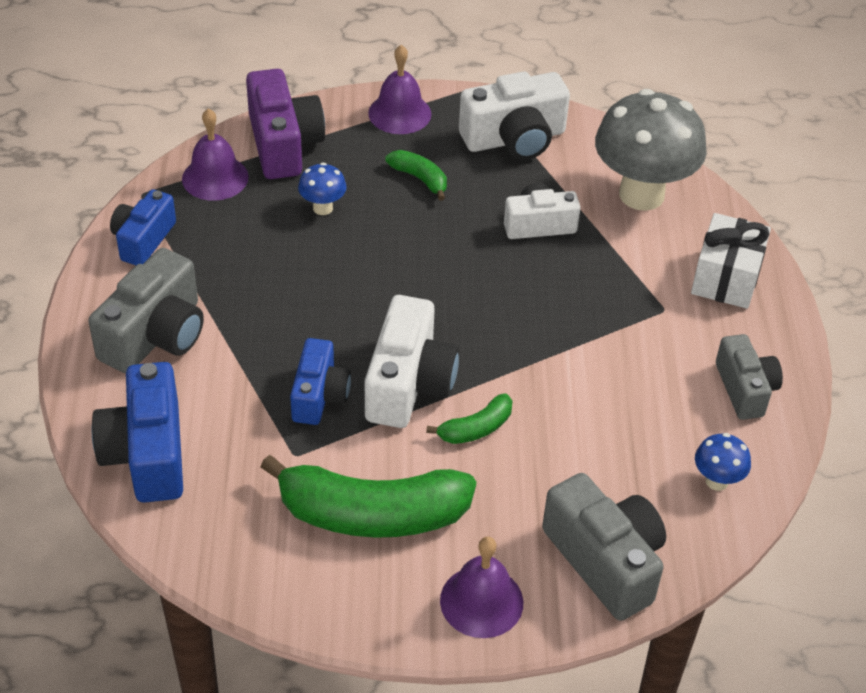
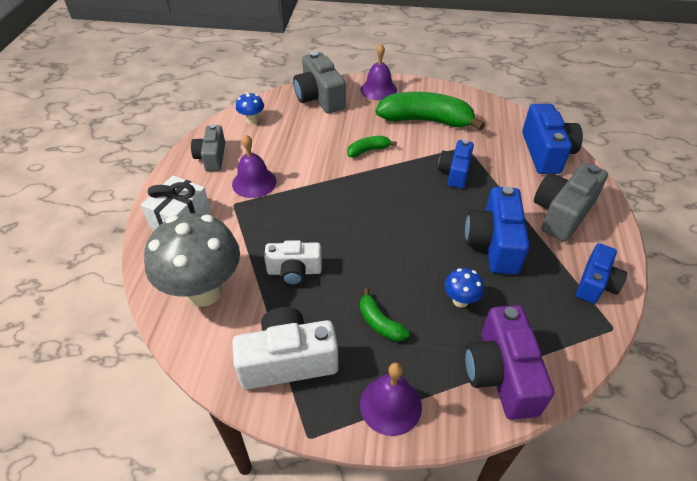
camera: 170 degrees left, 0 degrees up
purple bell [182,108,249,201] -> purple bell moved to [232,135,276,198]
white camera [365,295,459,428] -> none
none -> blue camera [465,186,529,275]

